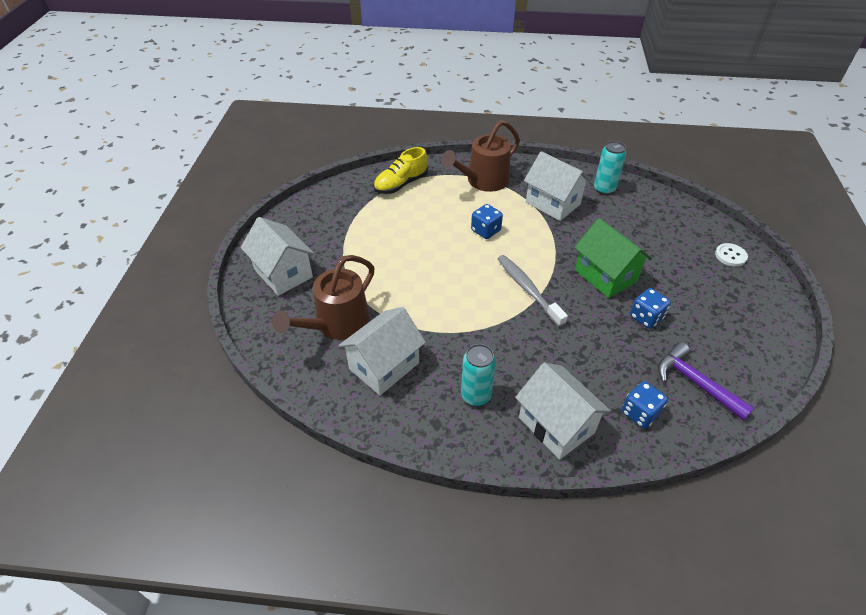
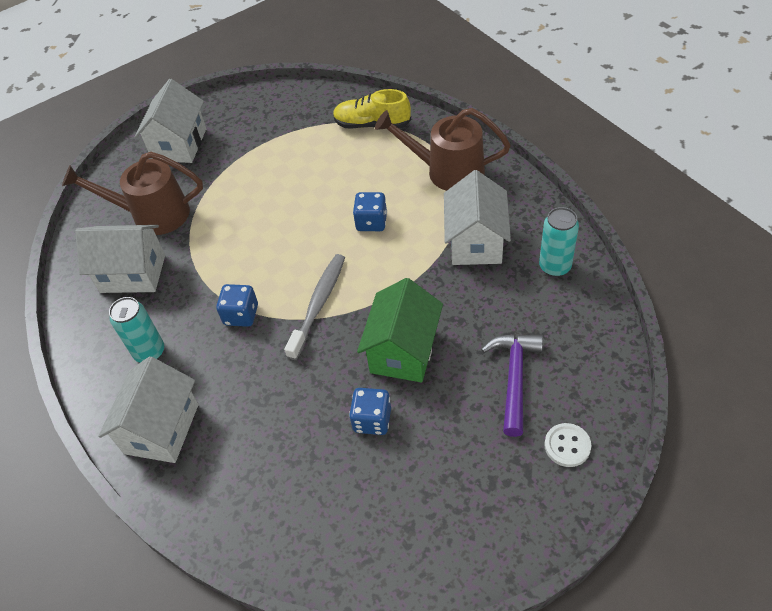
camera: 55 degrees right, 5 degrees up
blue dice [622,381,668,429] -> blue dice moved to [216,284,258,327]
purple hammer [658,342,754,421] -> purple hammer moved to [481,334,543,437]

